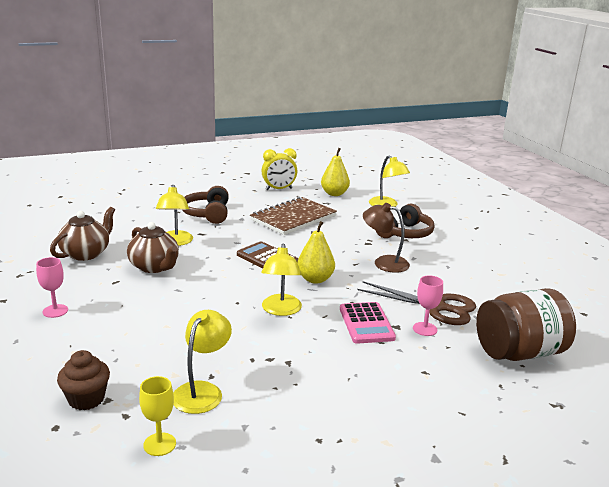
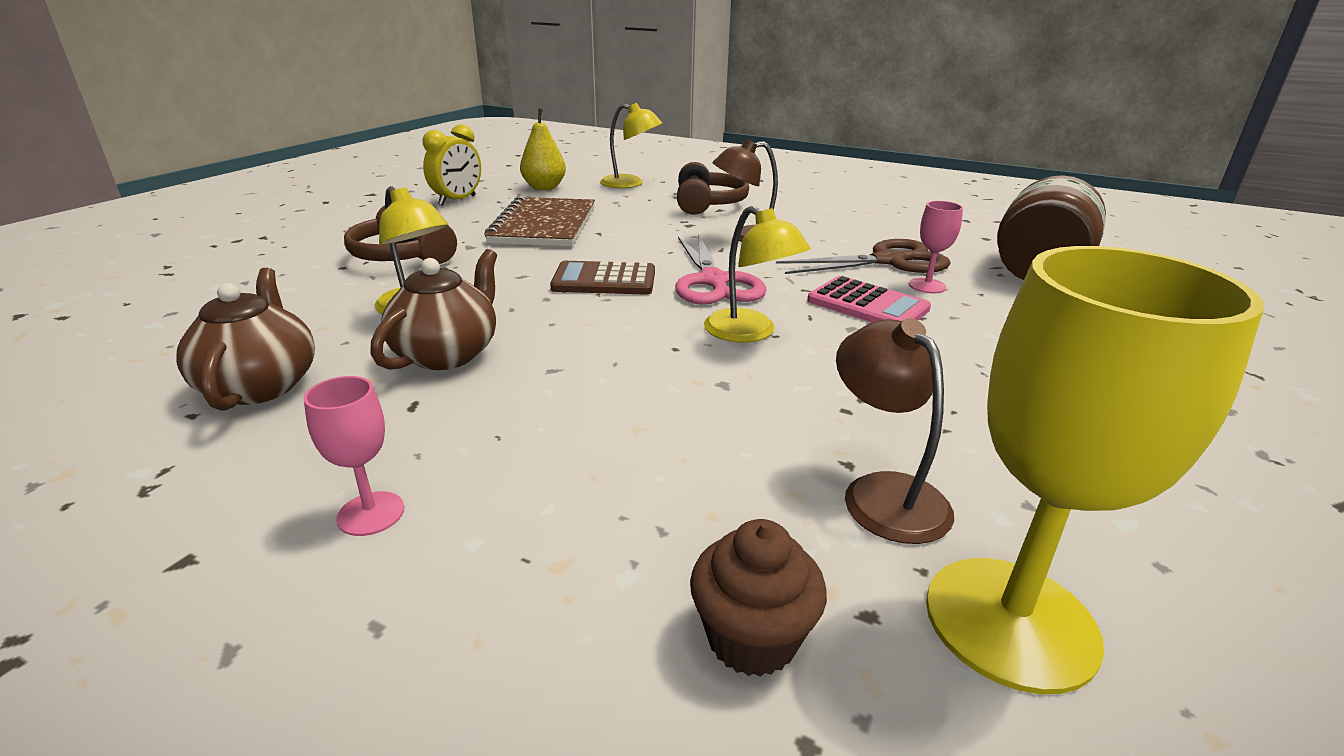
camera: 40 degrees left, 5 degrees up
brown teapot [127,222,179,273] -> brown teapot turned 75 degrees counterclockwise [370,249,497,370]
yellow goblet [139,376,176,456] -> yellow goblet [926,246,1264,694], size x2.18
yellow lamp [173,310,232,414] -> brown lamp [836,318,954,544]
yellow pear [297,221,335,284] -> pink scissors [675,234,767,305]

